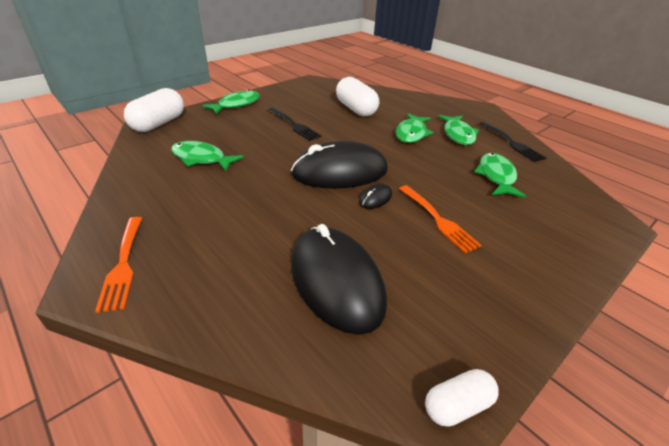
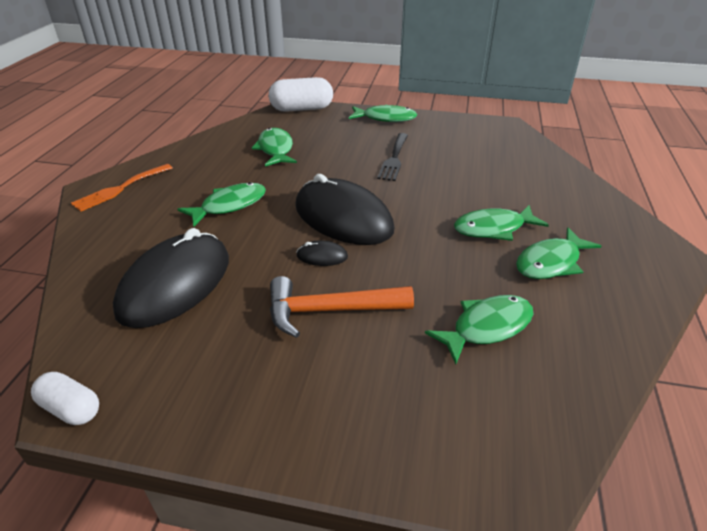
camera: 55 degrees right, 0 degrees up
white capsule [336,77,379,117] -> none
orange fork [399,185,482,253] -> orange hammer [270,276,414,338]
black fork [479,122,546,162] -> none
none -> green fish [178,182,266,226]

